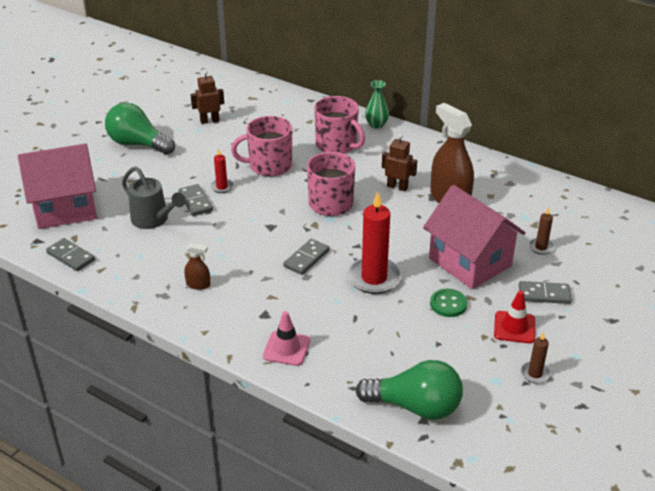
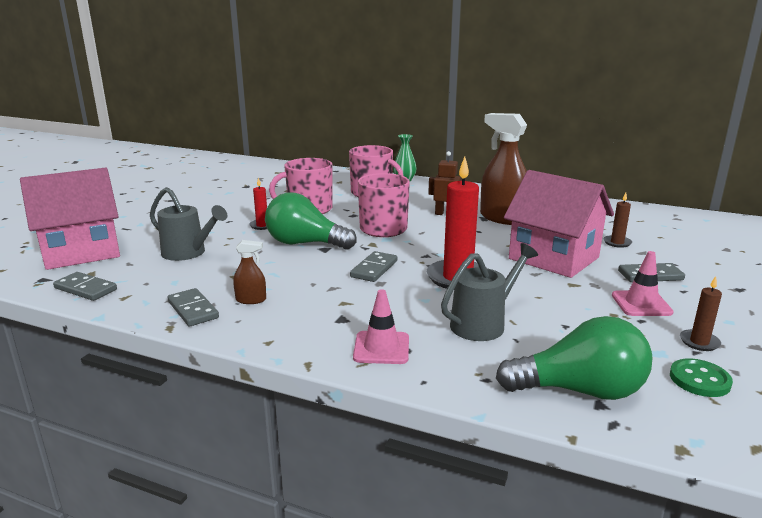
camera: 10 degrees left, 15 degrees down
green light bulb [105,103,175,155] -> green light bulb moved to [265,193,357,250]
grey domino [178,184,213,216] -> grey domino moved to [168,288,219,326]
brown robot [190,70,224,124] -> none
green button [430,289,467,317] -> green button moved to [670,358,733,397]
red traffic cone [494,291,535,343] -> pink traffic cone [612,251,674,316]
none -> grey watering can [441,243,538,341]

